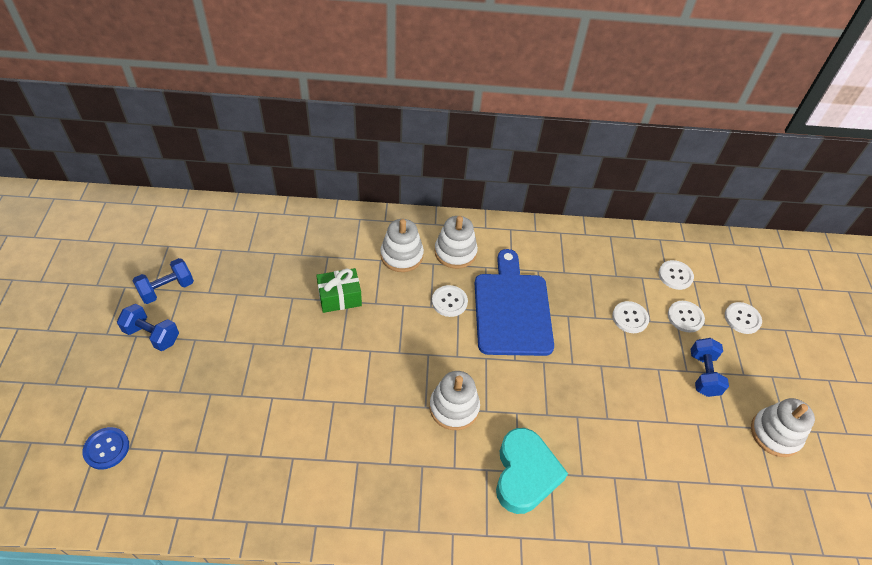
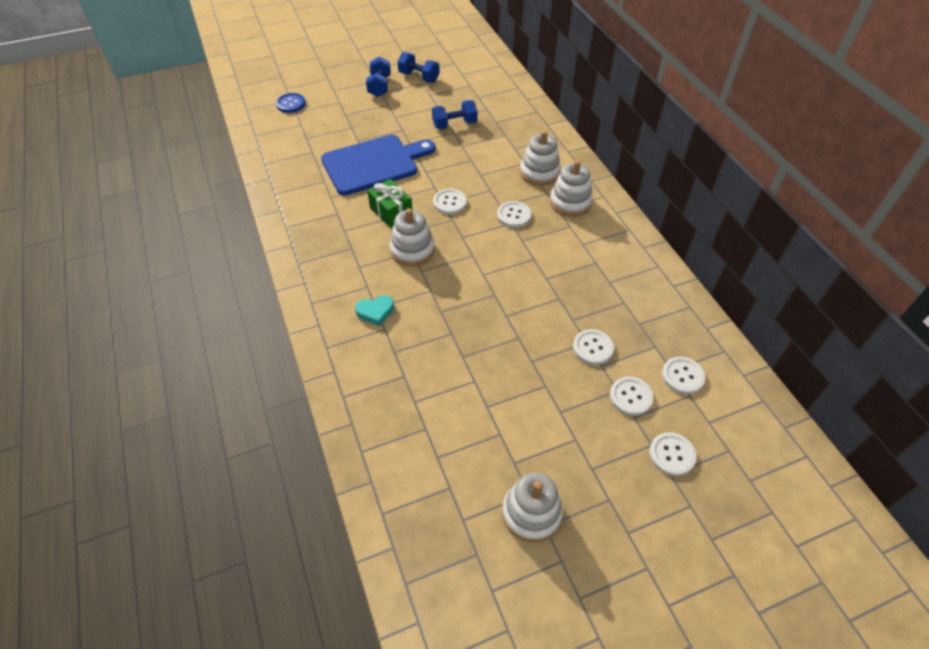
camera: 70 degrees right, 0 degrees up
green gift [316,268,362,313] -> green gift moved to [367,179,412,228]
blue cutting board [474,249,554,356] -> blue cutting board moved to [321,135,436,196]
turquoise heart [496,428,568,514] -> turquoise heart [355,295,394,326], size x0.51
blue dumbbell [691,338,729,397] -> blue dumbbell moved to [432,100,478,129]
none -> white button [433,189,467,214]

